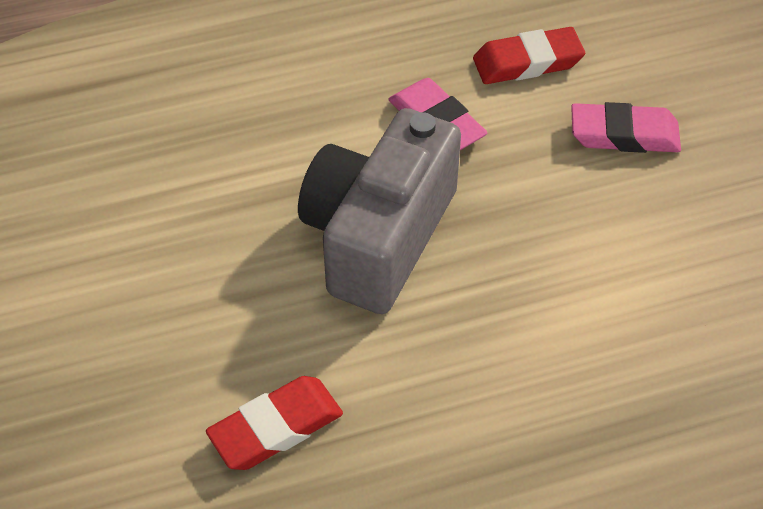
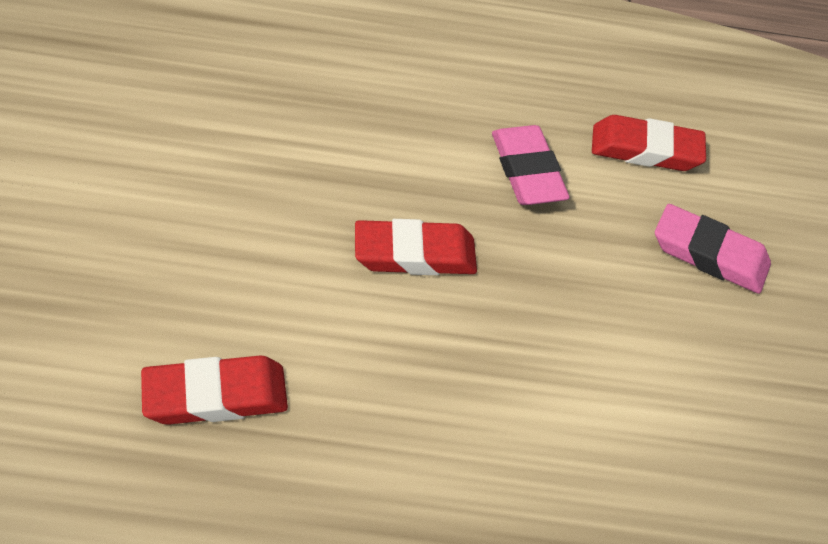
camera: 15 degrees right, 0 degrees up
grey camera [298,108,461,314] -> red eraser [355,219,477,275]

